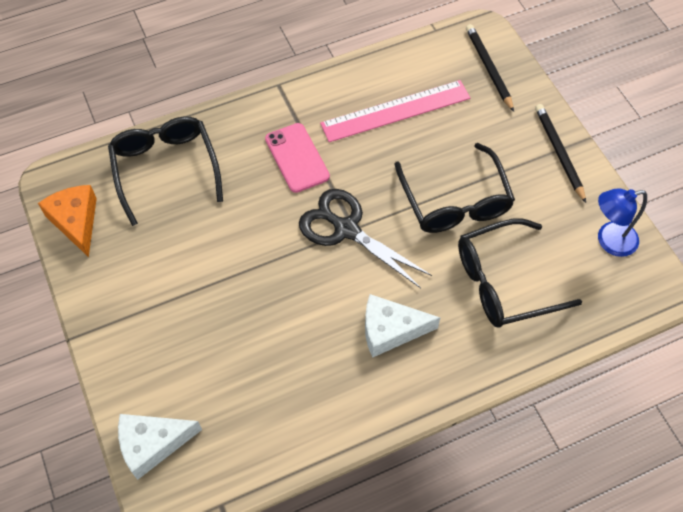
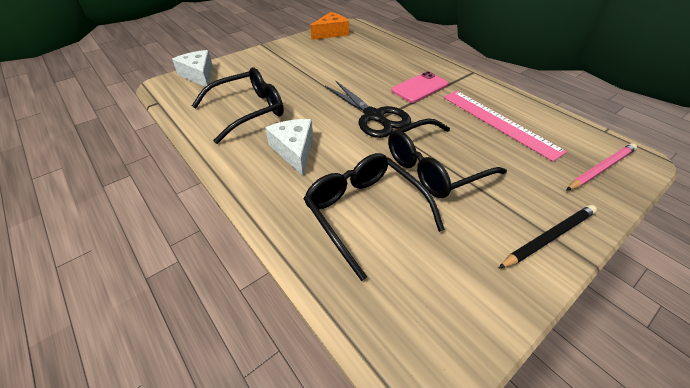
camera: 75 degrees right, 15 degrees down
black glasses [108,117,223,226] -> black glasses moved to [192,68,284,144]
black scissors [299,189,432,288] -> black scissors turned 120 degrees clockwise [325,80,411,138]
black pencil [466,24,514,112] -> pink pencil [566,143,637,191]
blue lamp [598,188,647,257] -> none

